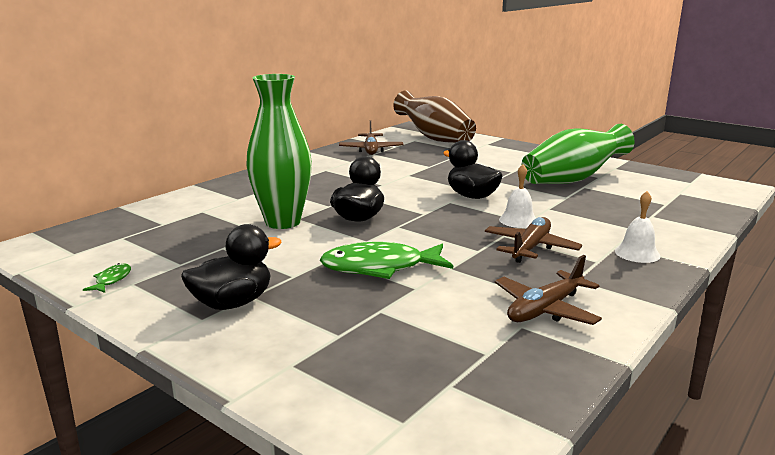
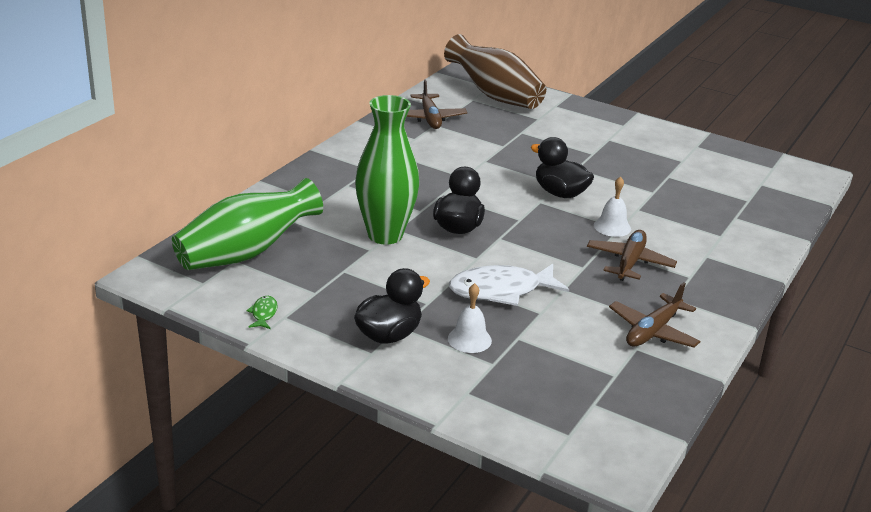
camera: 10 degrees left, 10 degrees up
green fish [320,242,453,279] -> white fish [449,264,569,306]
green vase [522,124,634,184] -> green vase moved to [172,178,323,270]
white bell [615,191,660,263] -> white bell moved to [448,283,492,353]

